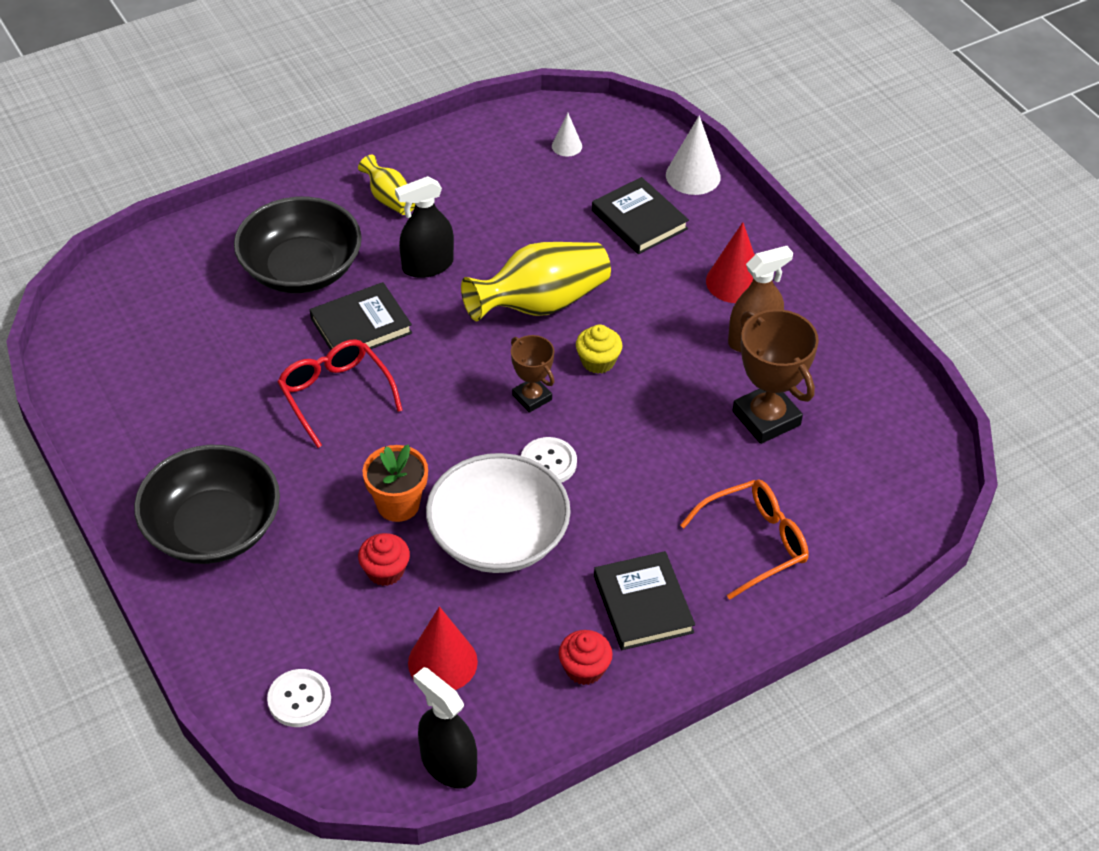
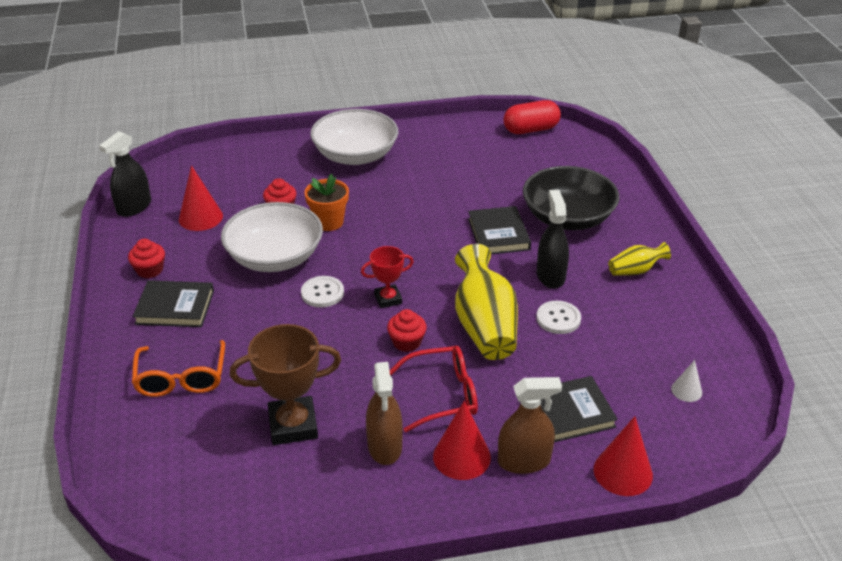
camera: 110 degrees right, 10 degrees down
black bowl [134,445,280,564] -> white bowl [310,109,398,165]
white button [267,669,331,727] -> white button moved to [536,301,581,334]
red glasses [278,339,403,448] -> red glasses moved to [390,345,478,432]
black spray bottle [413,667,477,788] -> black spray bottle turned 150 degrees clockwise [99,131,151,217]
brown trophy [511,335,554,413] -> red trophy [361,246,414,308]
yellow cupcake [576,324,622,374] -> red cupcake [387,309,427,352]
white cone [666,115,721,195] -> red cone [594,416,653,496]
none -> brown spray bottle [498,377,562,474]
none -> red capsule [504,100,561,134]

